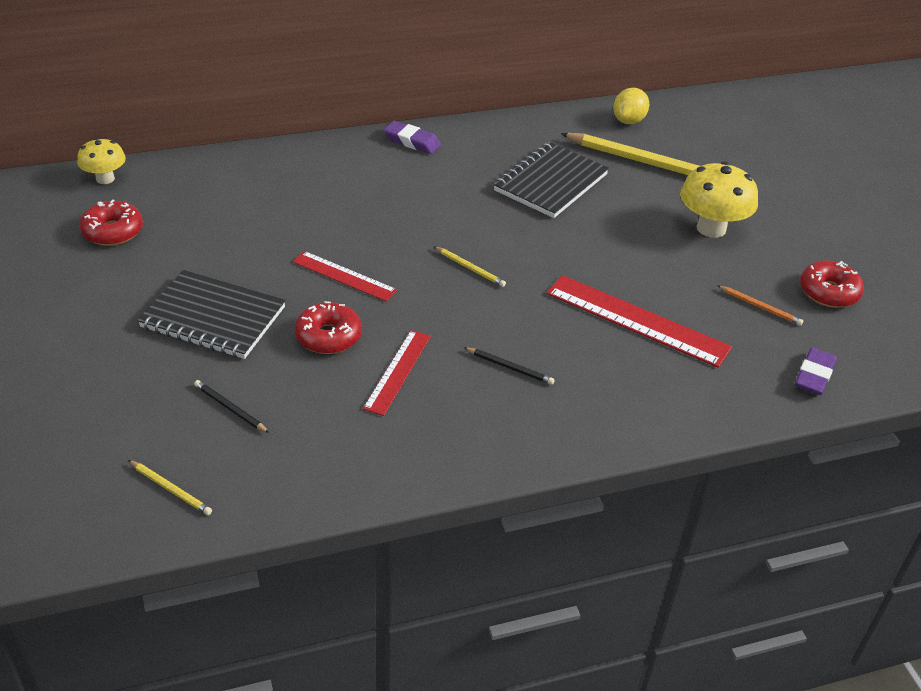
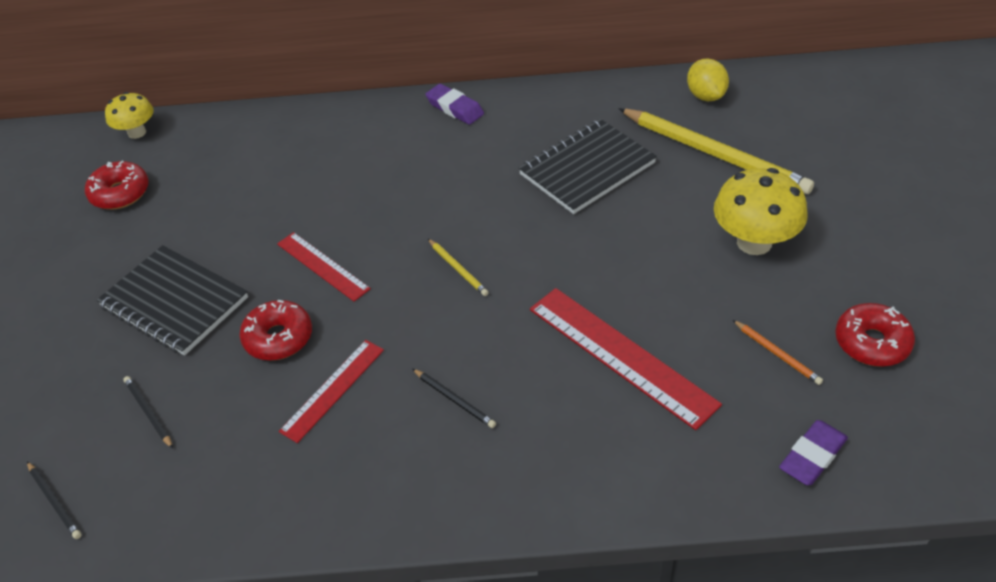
camera: 20 degrees right, 5 degrees up
yellow pencil [128,460,212,515] -> black pencil [27,462,81,539]
yellow lemon [613,88,649,124] -> yellow lemon turned 60 degrees counterclockwise [687,58,729,101]

